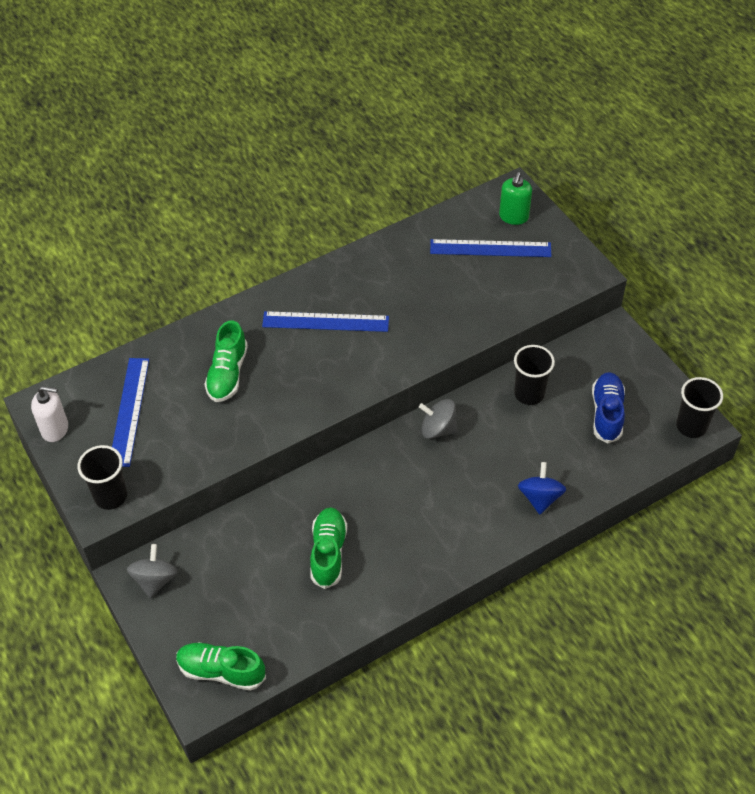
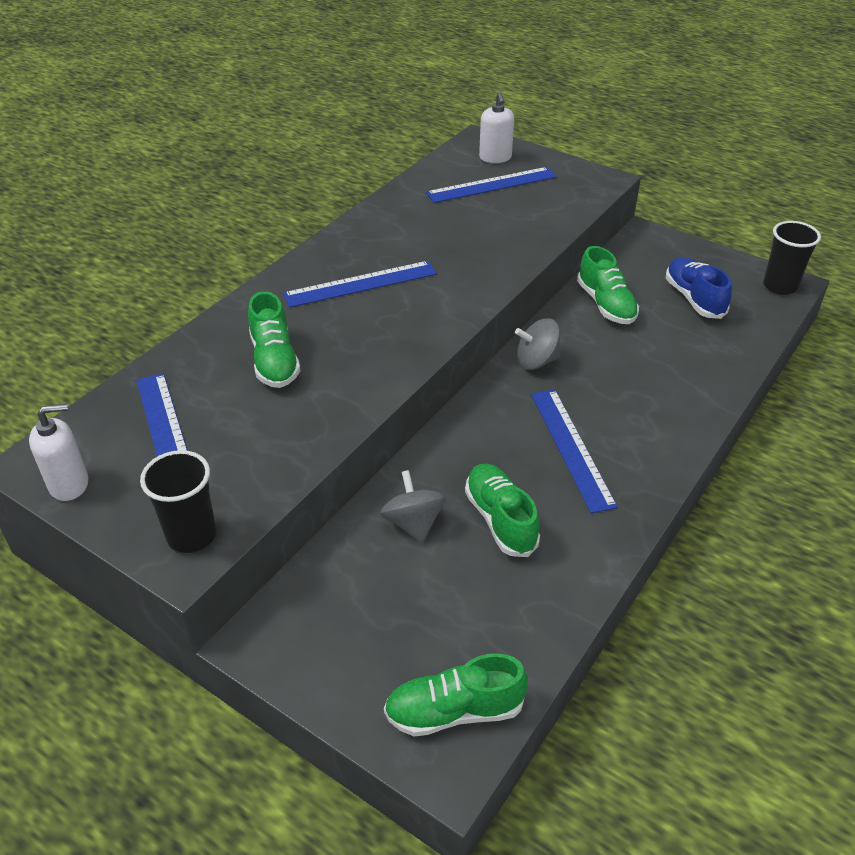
camera: 25 degrees left, 10 degrees down
grey spinning top [127,544,178,598] -> grey spinning top moved to [380,470,446,543]
green soap dispenser [499,172,532,225] -> white soap dispenser [479,92,514,163]
black cup [514,345,555,405] -> green shoe [577,246,639,324]
blue spinning top [518,462,566,514] -> none
none -> blue ruler [531,389,618,513]

